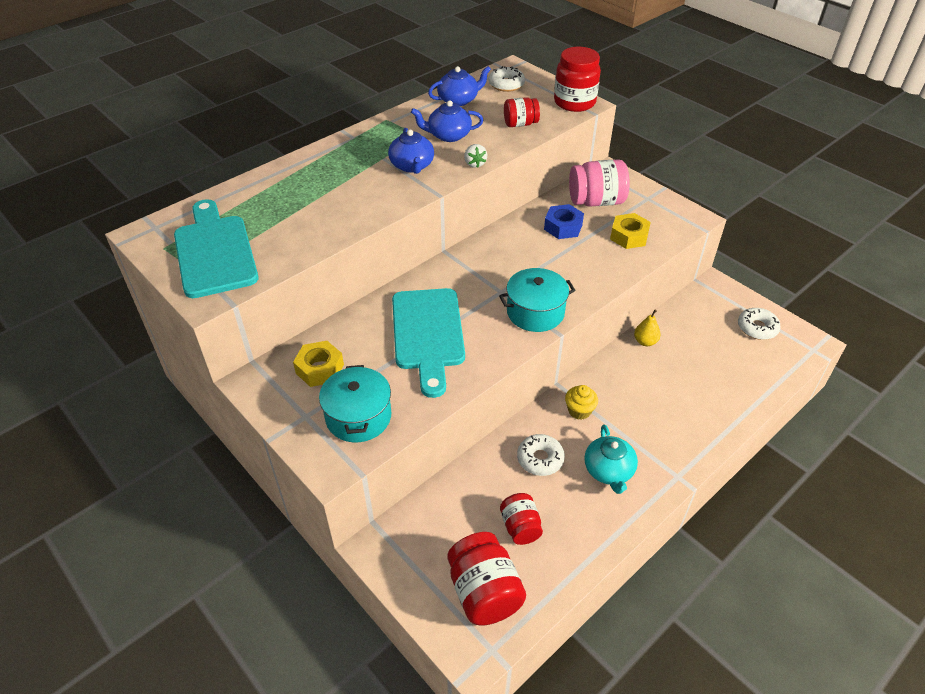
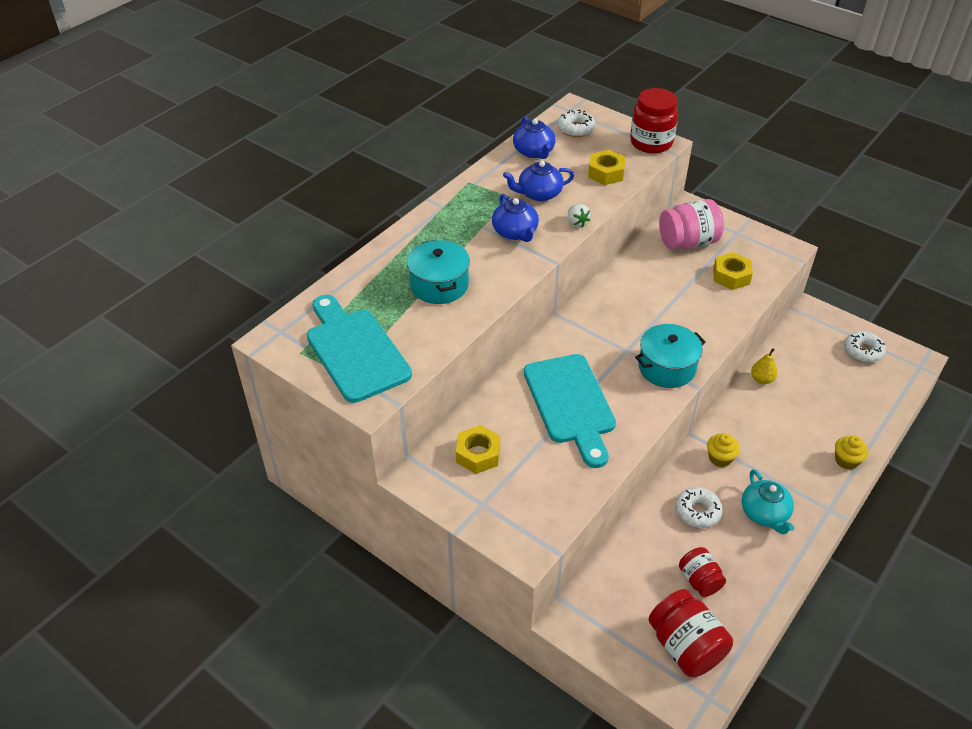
camera: 10 degrees left, 0 degrees up
turquoise pot [319,365,391,442] -> turquoise pot moved to [407,240,470,304]
blue teapot [428,66,491,106] -> blue teapot turned 105 degrees clockwise [513,117,556,159]
red jar [504,97,540,127] -> yellow nut [588,150,626,185]
blue nut [544,204,584,239] -> none
none -> yellow cupcake [835,436,868,470]

